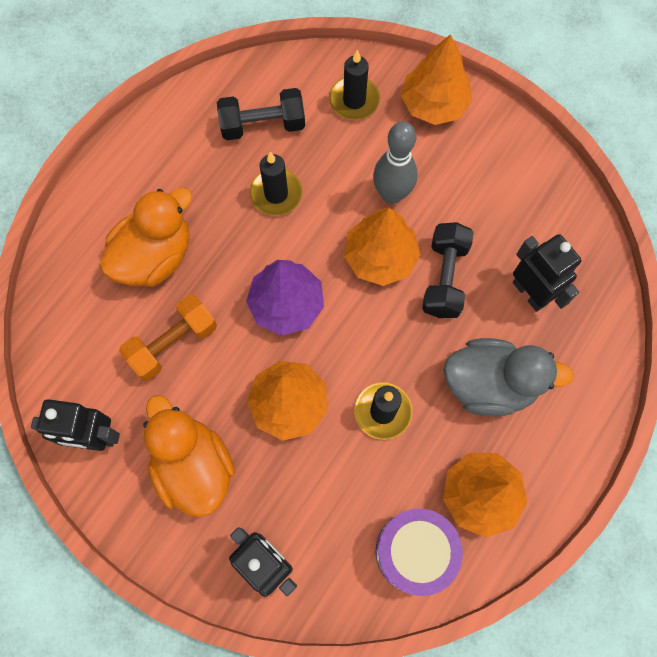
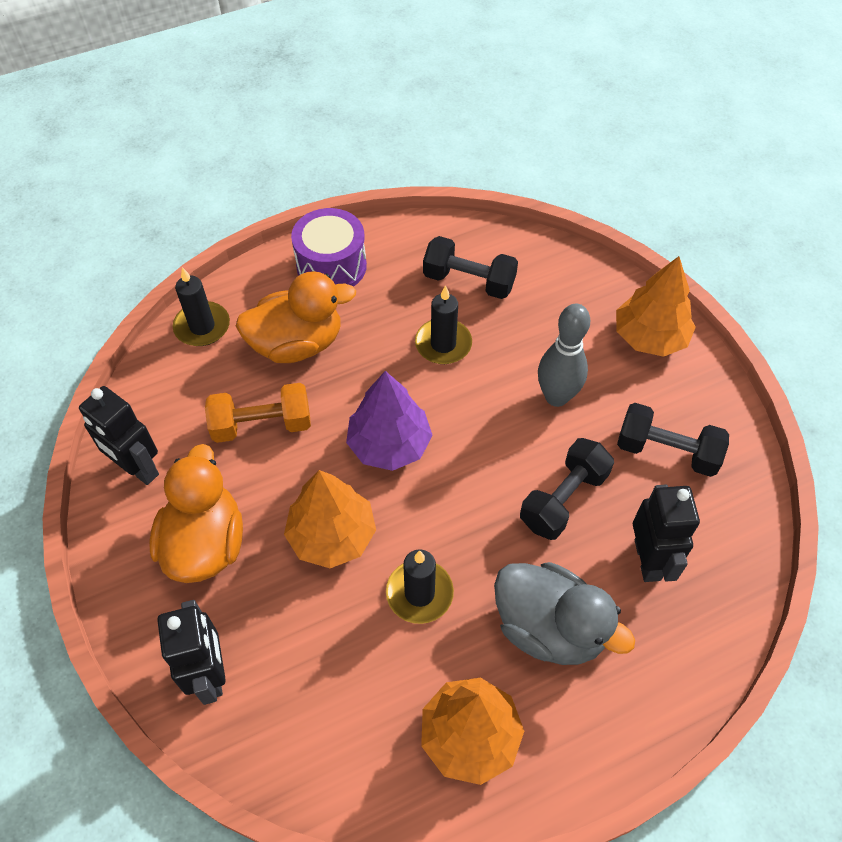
camera: 30 degrees right, 15 degrees down
black candle [329,50,380,120] -> black candle moved to [173,267,230,346]
orange tree [344,207,420,286] -> none
purple drum [376,509,463,596] -> purple drum moved to [291,208,367,287]
none -> black dumbbell [617,403,729,477]

